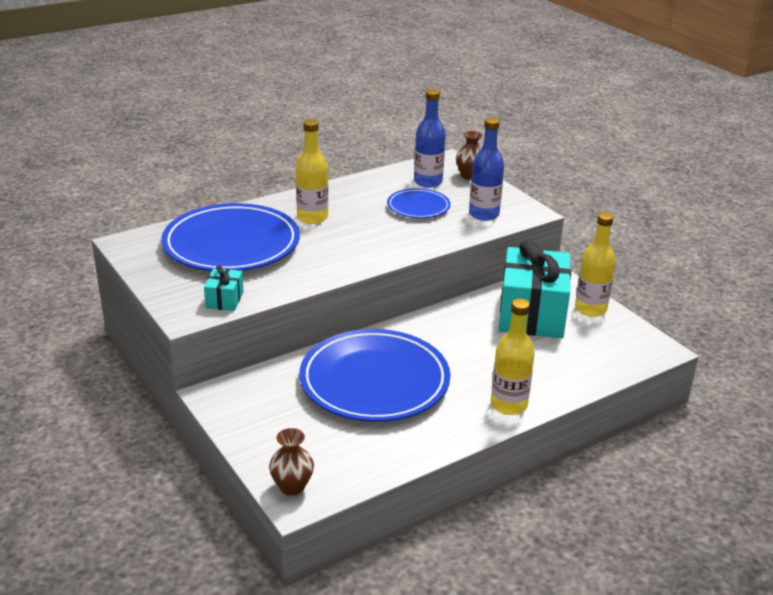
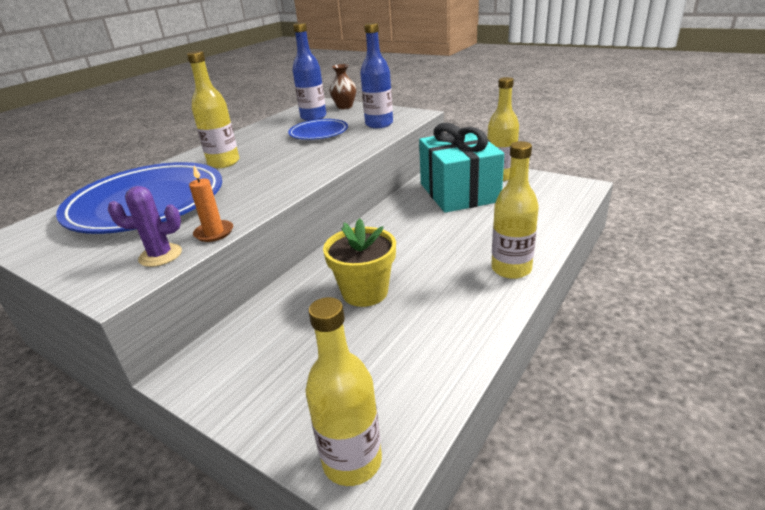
camera: 20 degrees left, 0 degrees up
turquoise gift [204,265,244,311] -> purple cactus [108,186,182,267]
brown vase [269,428,314,496] -> yellow bottle [305,297,382,486]
blue plate [299,329,450,422] -> yellow flower pot [323,218,396,307]
none -> orange candle [189,166,233,242]

